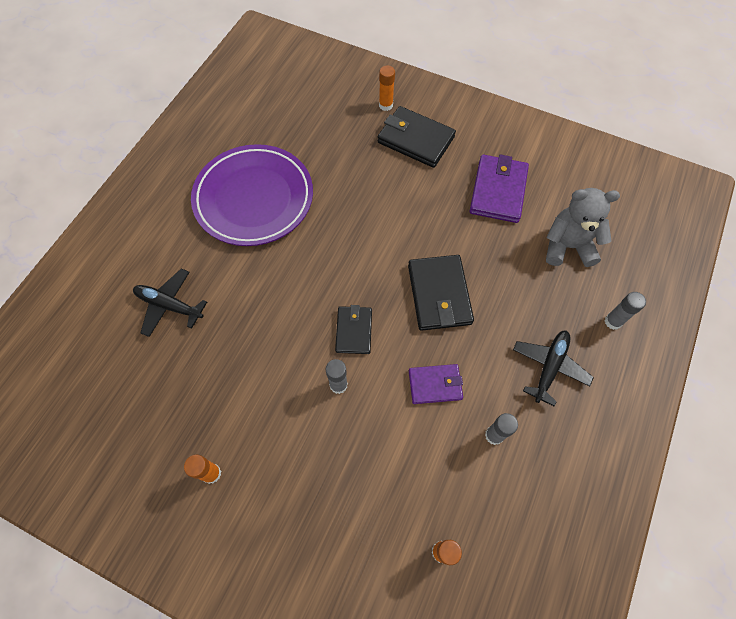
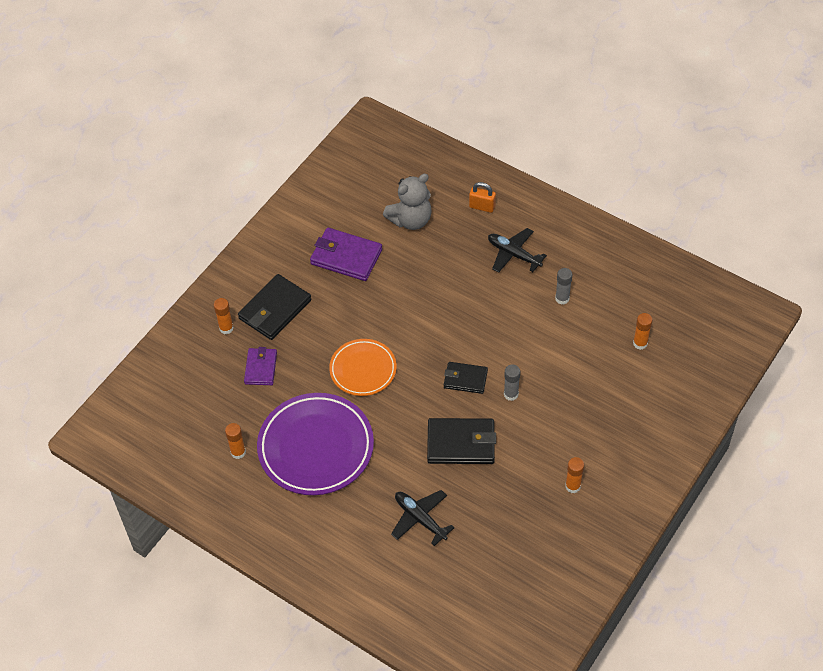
camera: 80 degrees left, 10 degrees down
black plane [133,269,207,337] -> black plane turned 105 degrees clockwise [391,490,454,546]
black wallet [408,255,474,331] -> black wallet moved to [427,418,496,464]
purple wallet [409,364,463,404] -> purple wallet moved to [244,347,277,385]
grey teddy bear [546,188,620,267] -> grey teddy bear turned 135 degrees counterclockwise [383,174,432,230]
grey glue stick [605,292,646,330] -> orange padlock [469,182,496,213]
none -> orange glue stick [225,423,246,459]
none -> orange plate [329,339,397,396]

